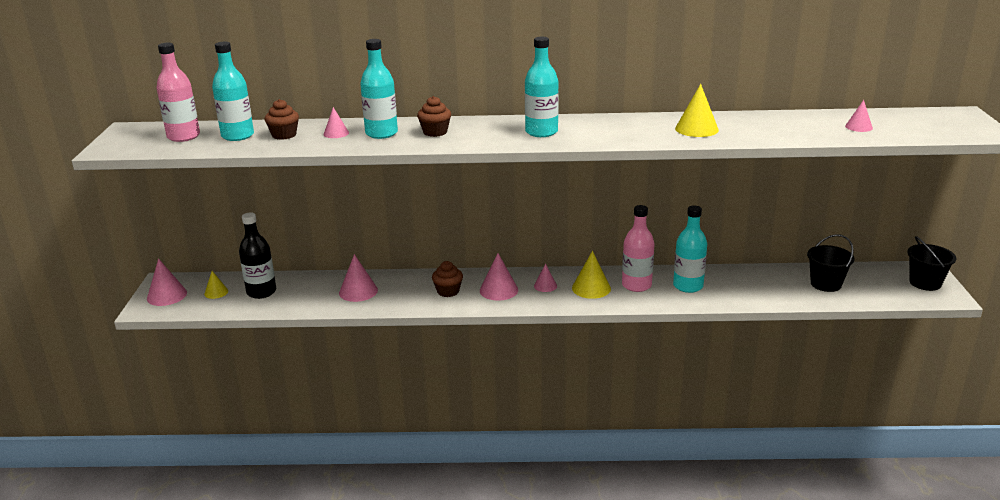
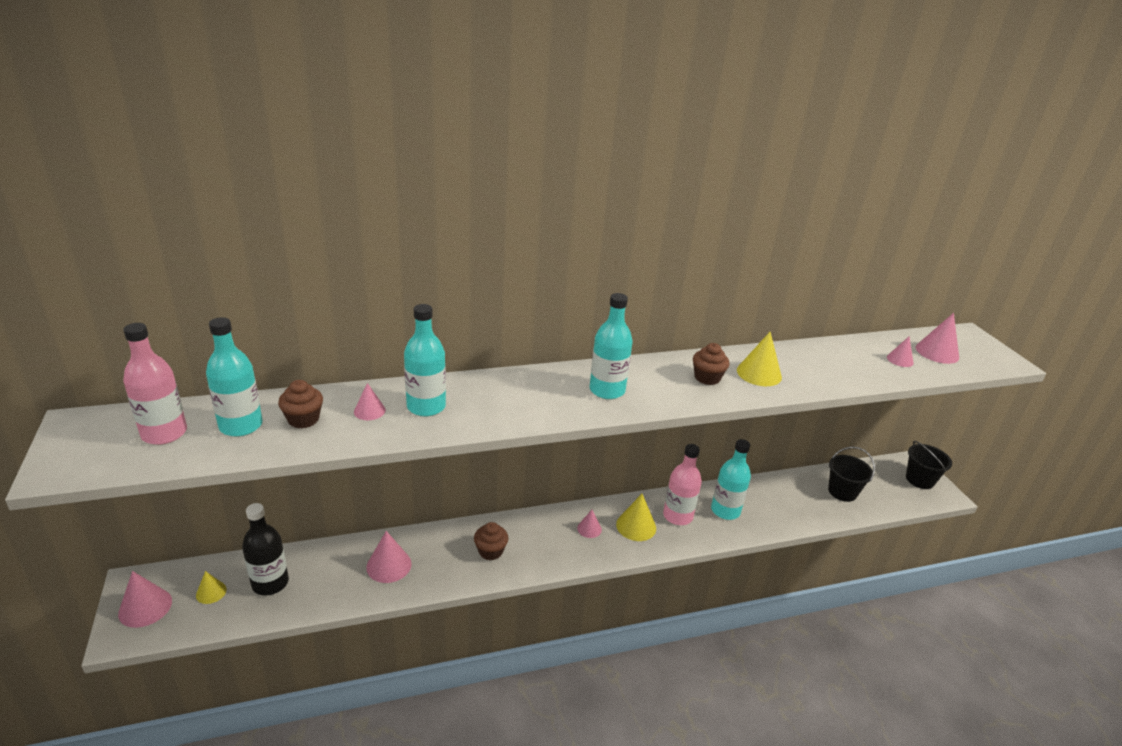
camera: 20 degrees left, 5 degrees up
brown cupcake [417,96,451,137] -> brown cupcake moved to [693,343,729,385]
pink cone [480,253,518,300] -> pink cone moved to [916,313,959,364]

